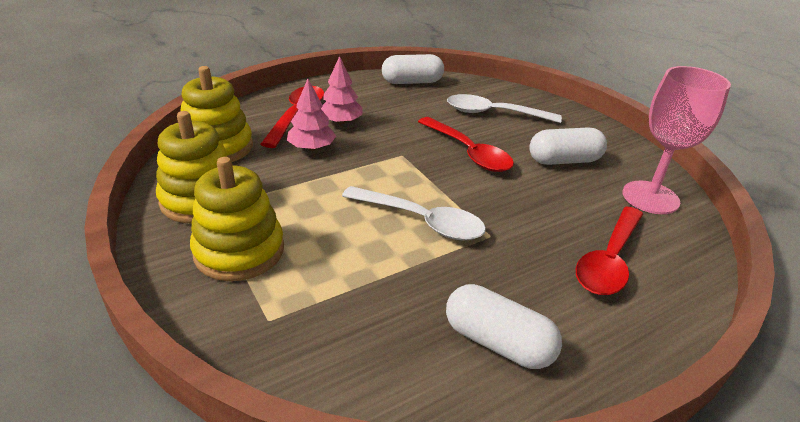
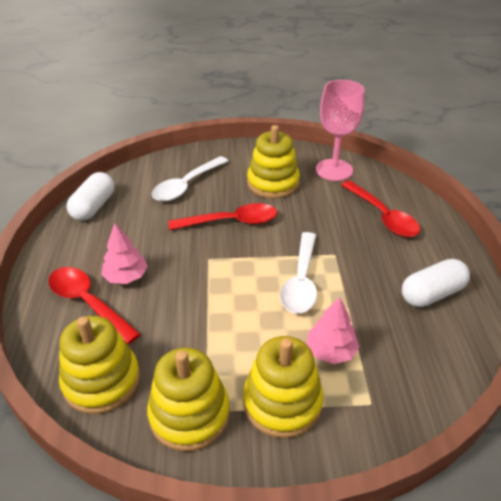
camera: 60 degrees left, 5 degrees up
pink tree [287,79,336,151] -> pink tree moved to [306,297,359,364]
white spoon [342,186,486,240] -> white spoon turned 135 degrees clockwise [280,232,317,314]
white capsule [529,128,607,165] -> yellow stacking toy [247,125,300,198]

